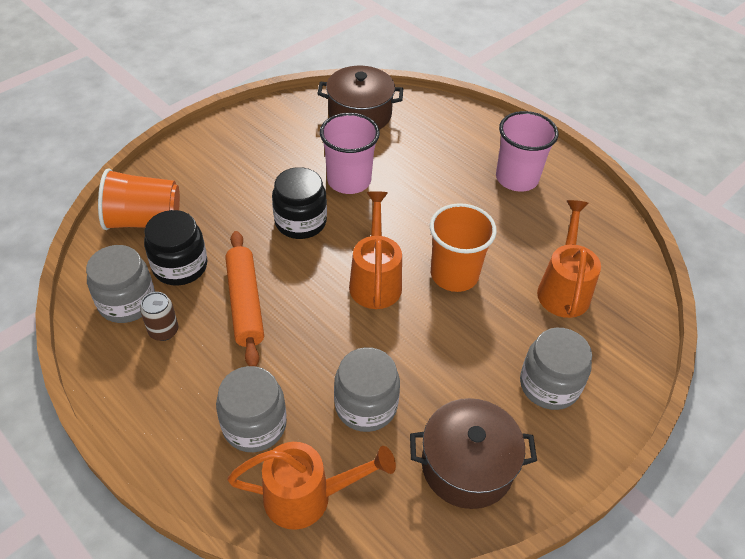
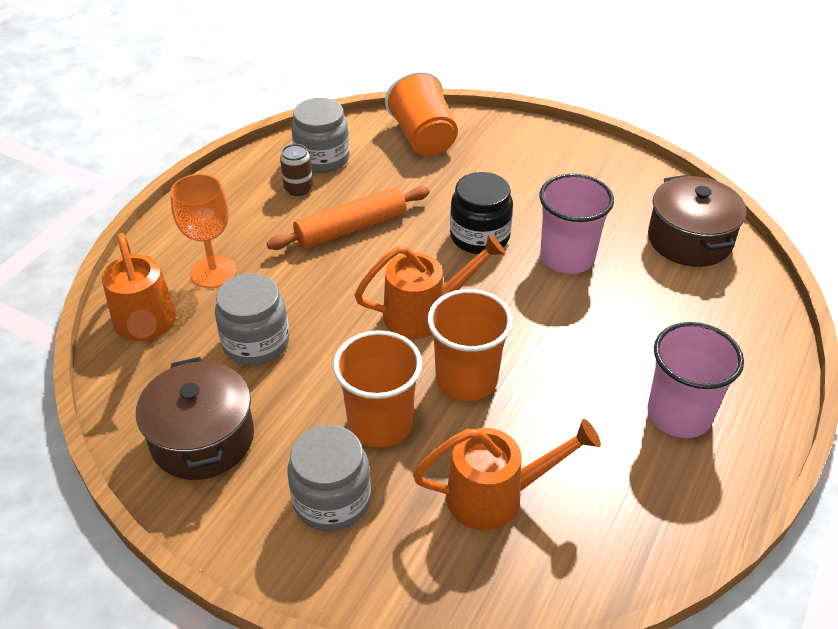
camera: 75 degrees right, 5 degrees down
black jar [144,210,207,286] -> none
grey jar [216,366,287,452] -> orange goblet [170,174,237,288]
none -> orange cup [333,330,422,448]

